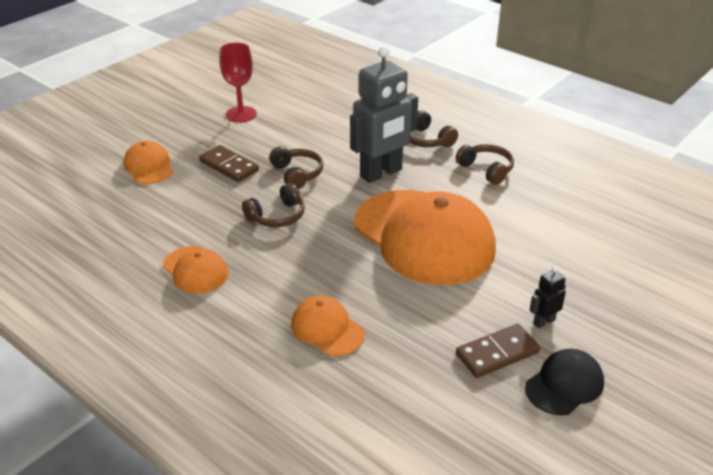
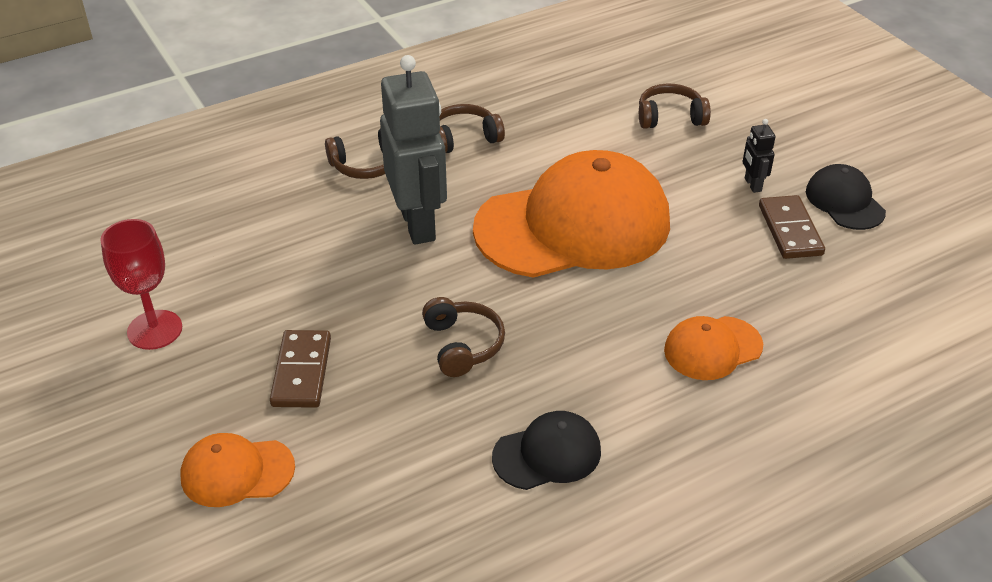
camera: 70 degrees left, 5 degrees up
orange cap [163,246,228,294] -> black cap [492,411,601,490]
brown domino [199,145,259,182] -> brown domino turned 60 degrees counterclockwise [270,330,331,408]
brown headphones [269,146,323,189] -> brown headphones moved to [639,84,711,129]

